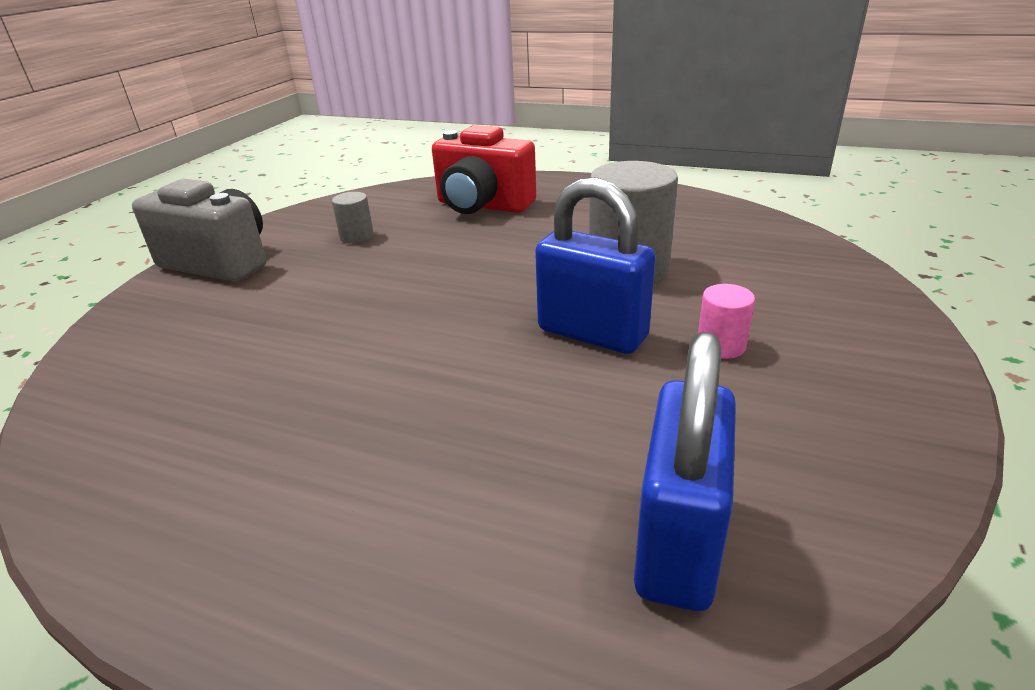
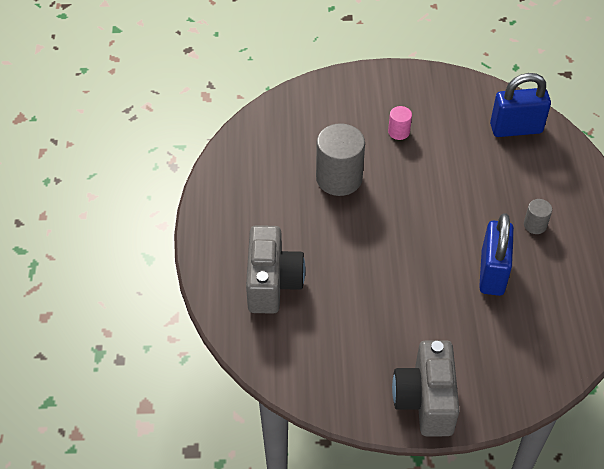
camera: 115 degrees left, 20 degrees up
grey cylinder [332,192,374,244] -> grey cylinder moved to [524,199,552,234]
red camera [432,125,537,214] -> grey camera [246,225,305,314]
blue padlock [535,177,655,354] -> blue padlock moved to [479,213,514,296]

